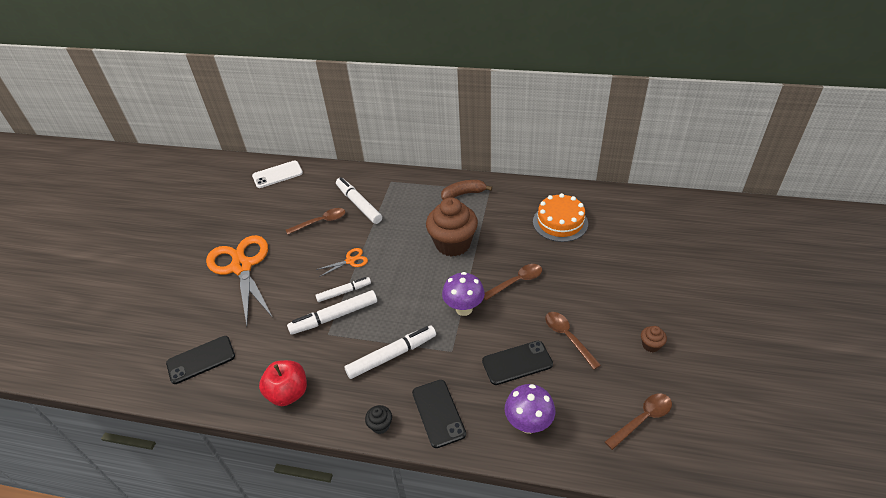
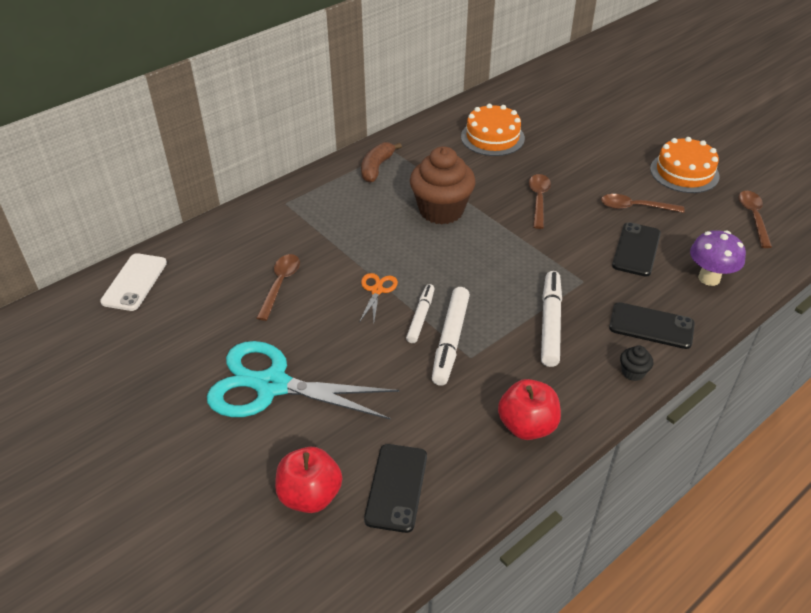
camera: 55 degrees left, 0 degrees up
orange scissors [206,235,273,326] -> turquoise scissors [207,341,399,420]
white marker [336,177,382,224] -> none
purple mushroom [442,272,485,316] -> none
brown cupcake [641,326,667,352] -> orange cake [650,137,720,193]
none -> red apple [275,447,342,513]

